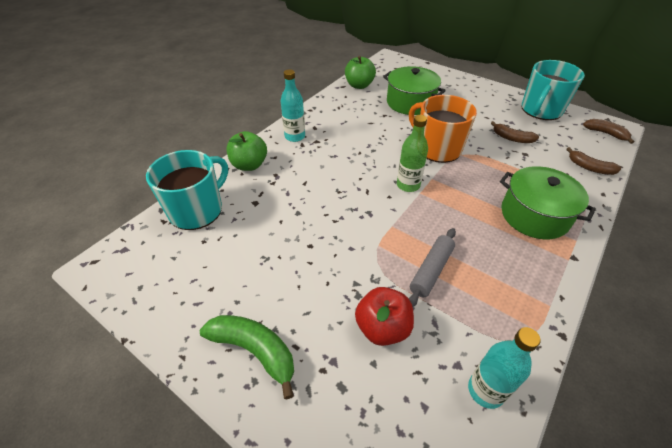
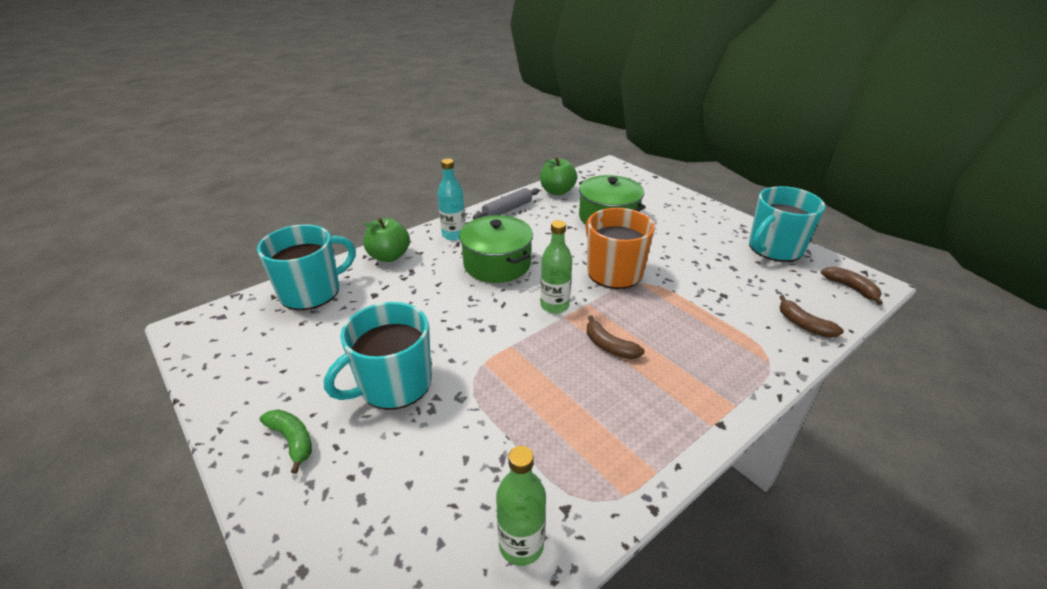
camera: 15 degrees right, 10 degrees down
green banana [200,315,294,399] -> green banana [259,409,312,474], size x0.66
red apple [355,287,414,346] -> none
grey rolling pin [409,228,456,307] -> grey rolling pin moved to [473,188,539,219]
turquoise bottle [468,327,540,409] -> green bottle [496,446,546,566]
brown banana [491,121,539,143] -> brown banana moved to [587,315,645,359]
green pot [500,166,596,239] -> green pot moved to [459,215,533,283]
none -> turquoise mug [324,302,432,410]

